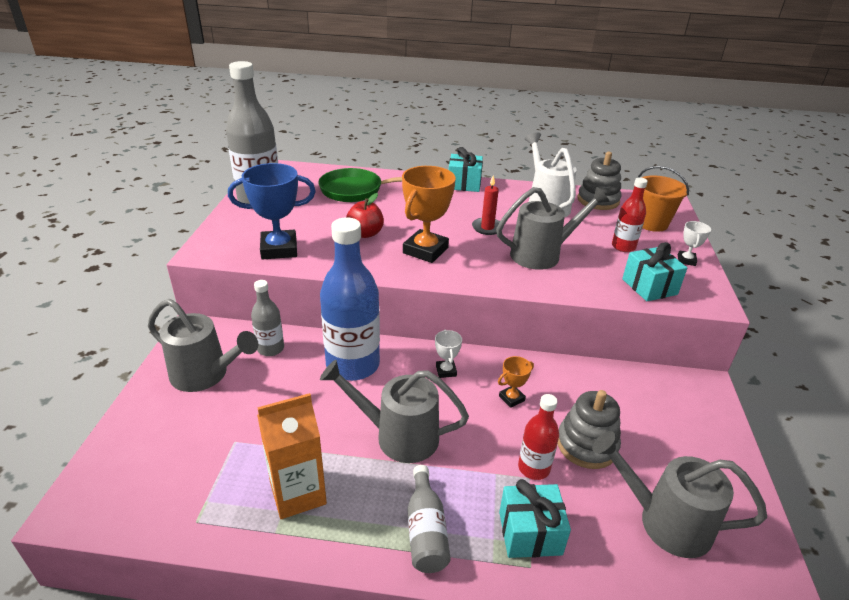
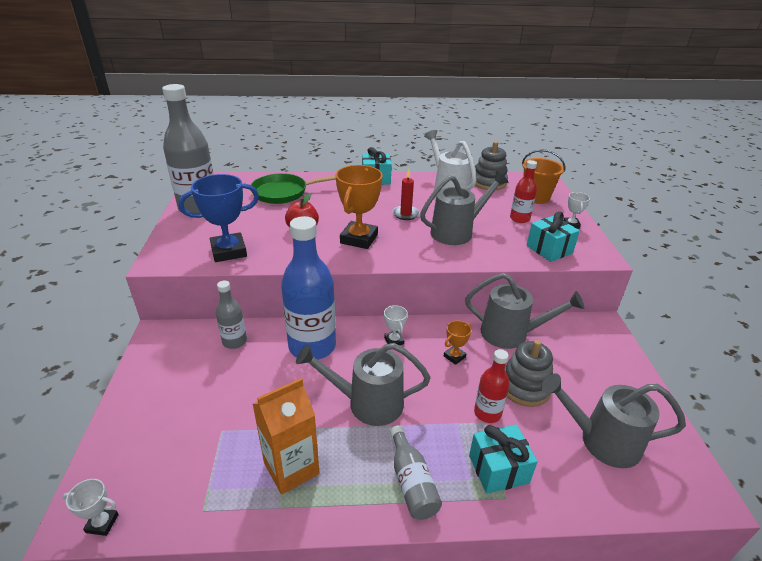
camera: 10 degrees left, 0 degrees up
grey watering can [148,299,258,392] -> grey watering can moved to [465,273,584,349]
none -> white trophy [62,479,119,536]

